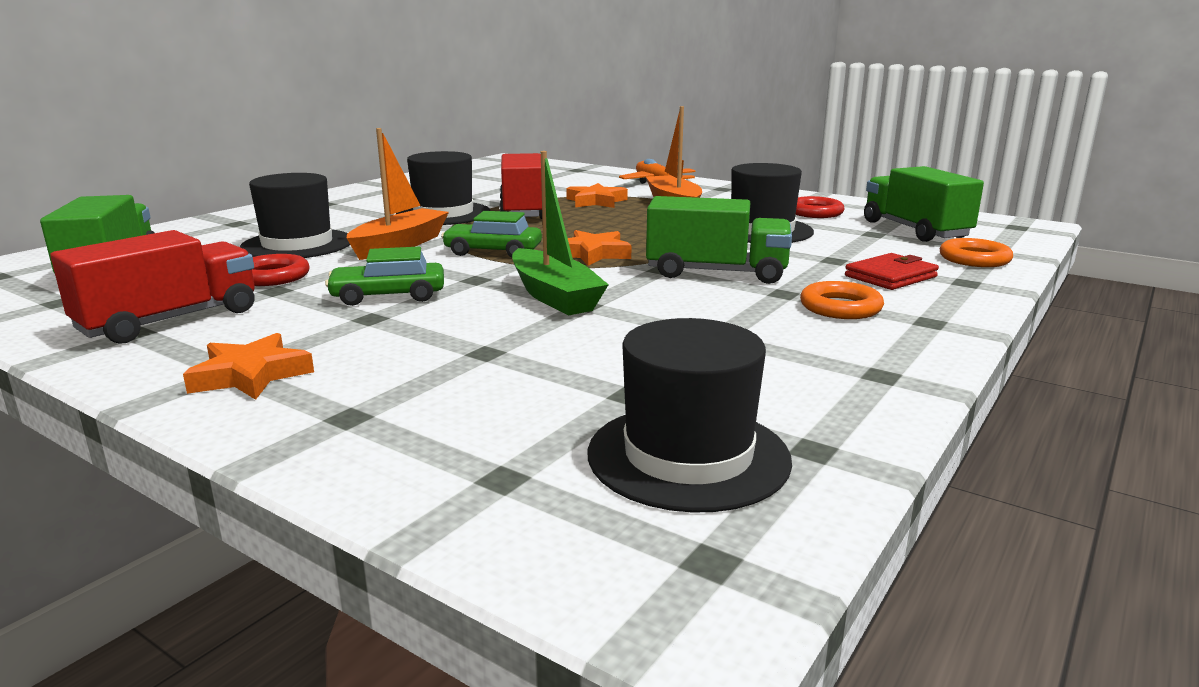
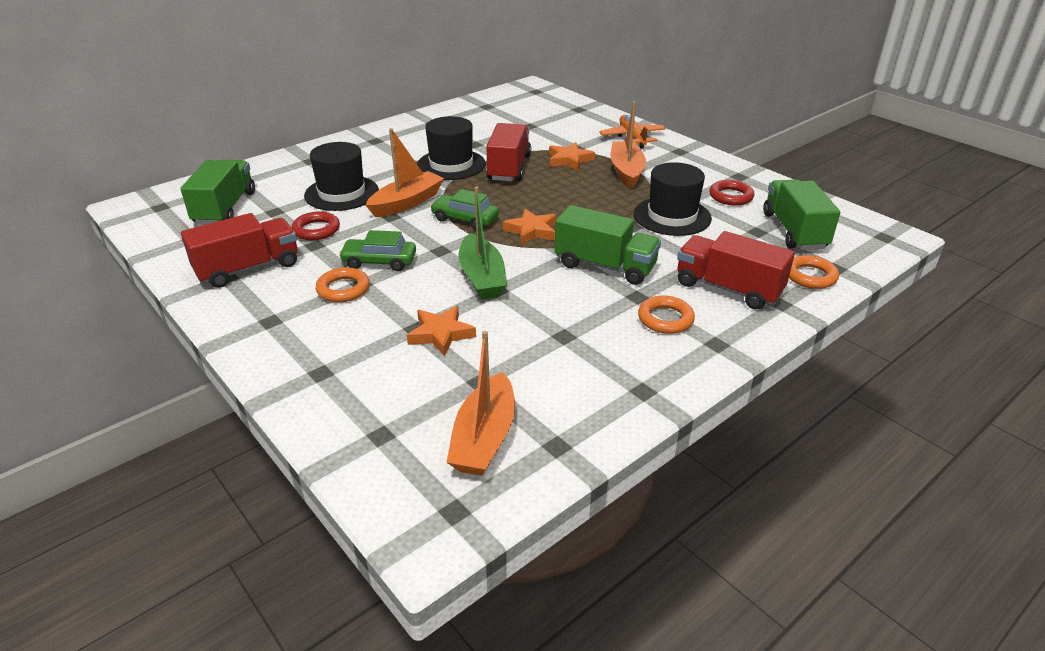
camera: 15 degrees right, 15 degrees up
orange star [183,333,314,400] -> orange star moved to [407,306,476,356]
black hat [587,318,792,513] -> orange boat [446,331,515,476]
red wallet [845,253,939,290] -> red truck [677,231,795,310]
none -> orange ring [316,267,370,302]

